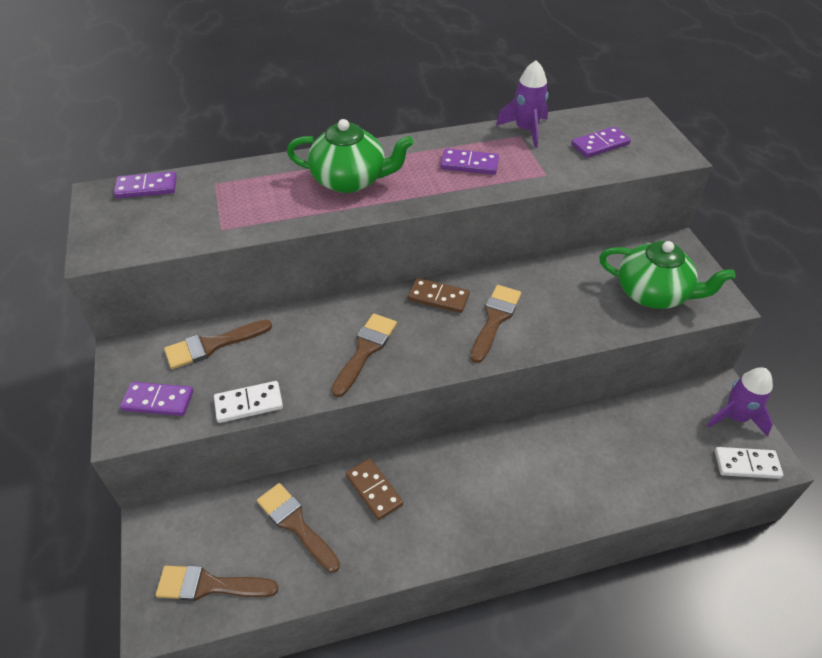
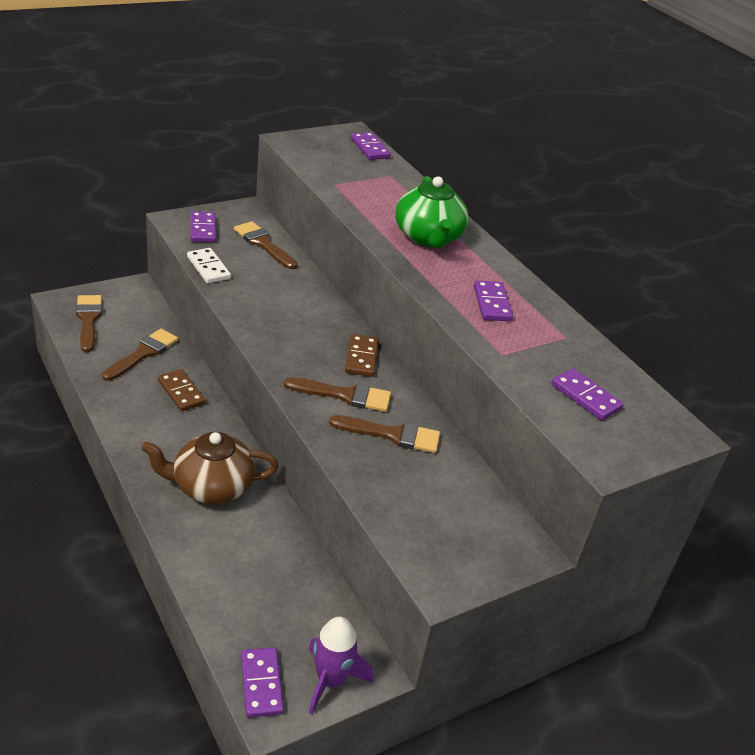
camera: 70 degrees right, 10 degrees down
brown brush [331,314,397,397] -> brown brush moved to [329,415,440,453]
brown domino [346,458,403,520] -> brown domino turned 75 degrees counterclockwise [158,369,206,411]
purple rocket [496,60,549,148] -> none
green teapot [599,241,735,309] -> none
white domino [715,447,783,479] -> purple domino [241,647,284,718]
none -> brown teapot [141,432,279,504]

